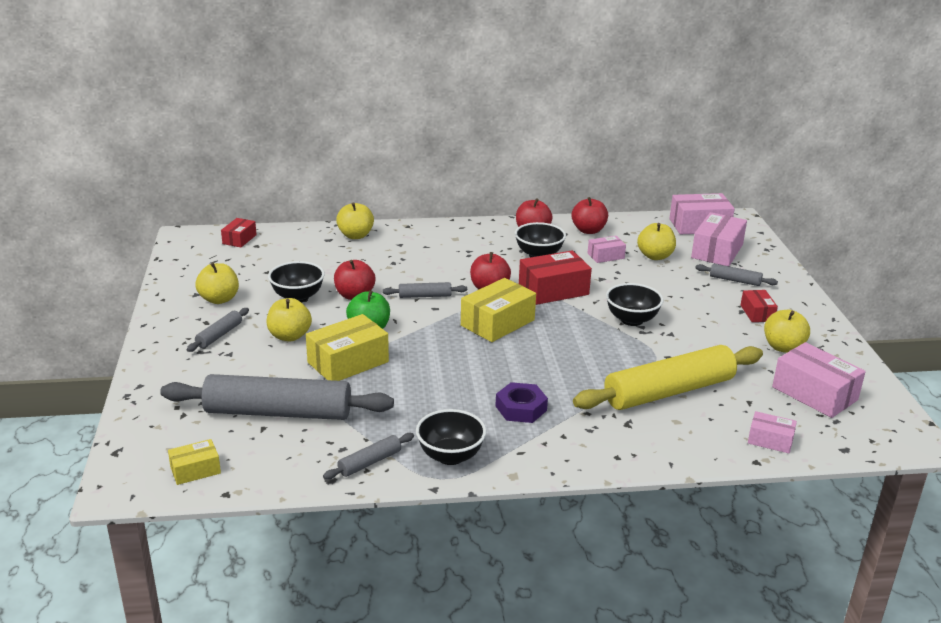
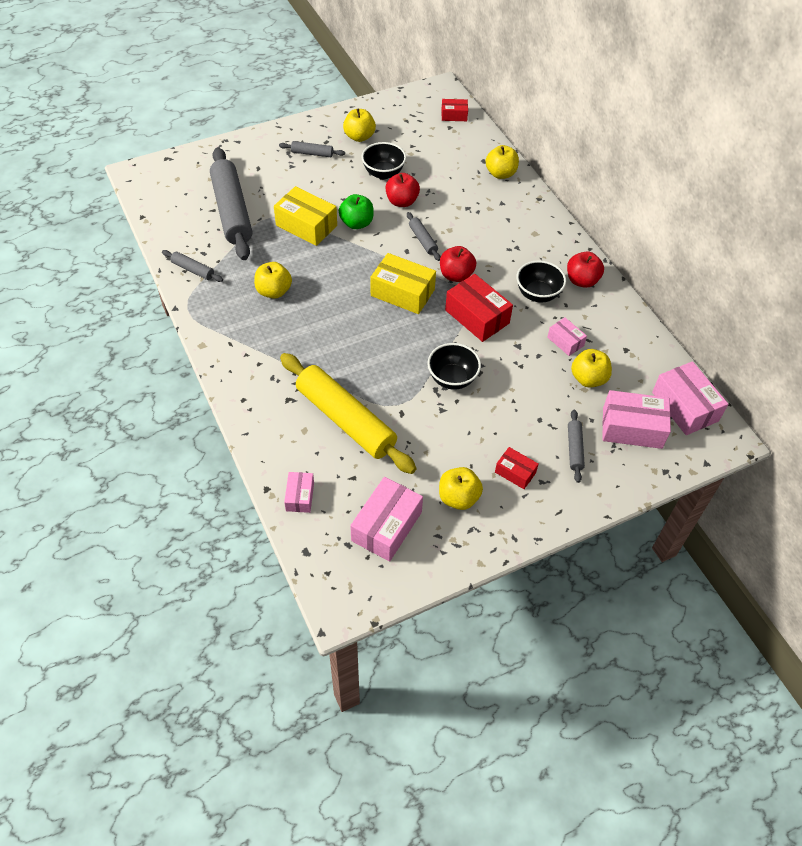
camera: 70 degrees right, 25 degrees up
yellow box [168,439,221,485] -> none
yellow apple [267,298,312,341] -> yellow apple moved to [254,262,292,299]
black bowl [416,409,486,465] -> none
purple nut [495,382,548,423] -> none
red apple [571,197,608,234] -> none
red box [741,290,778,322] -> red box turned 60 degrees clockwise [495,447,539,489]

